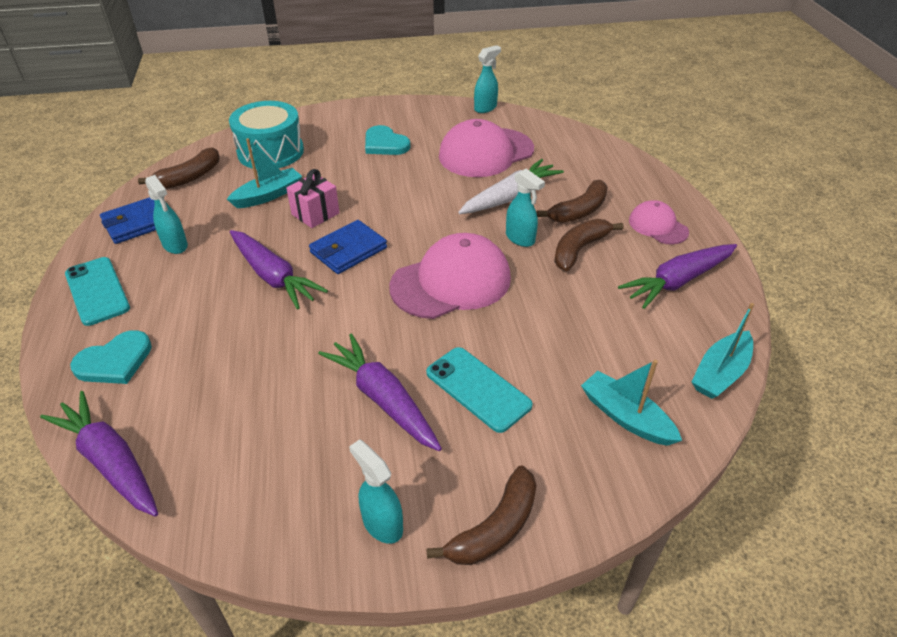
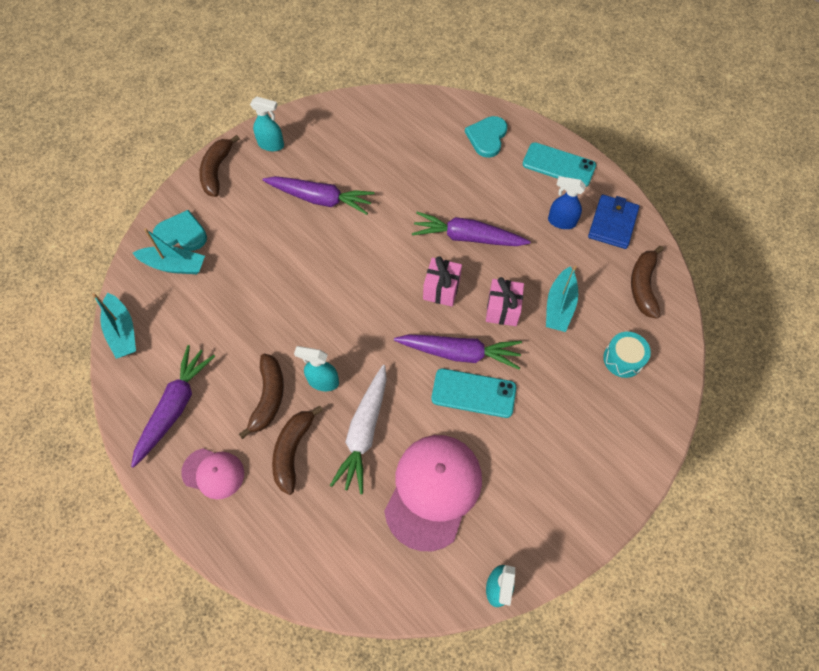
camera: 145 degrees right, 20 degrees up
purple carrot [40,391,158,517] -> purple carrot moved to [394,335,522,369]
turquoise spray bottle [145,175,188,254] -> blue spray bottle [548,176,586,229]
turquoise drum [229,101,304,169] -> turquoise drum [603,332,651,378], size x0.56
blue wallet [309,220,387,274] -> pink gift [423,256,462,307]
turquoise heart [365,125,411,155] -> turquoise heart moved to [153,210,207,251]
pink cap [389,233,511,319] -> none
turquoise phone [426,347,533,433] -> turquoise phone moved to [431,368,516,418]
turquoise boat [691,303,754,399] -> turquoise boat turned 150 degrees clockwise [92,293,136,359]

